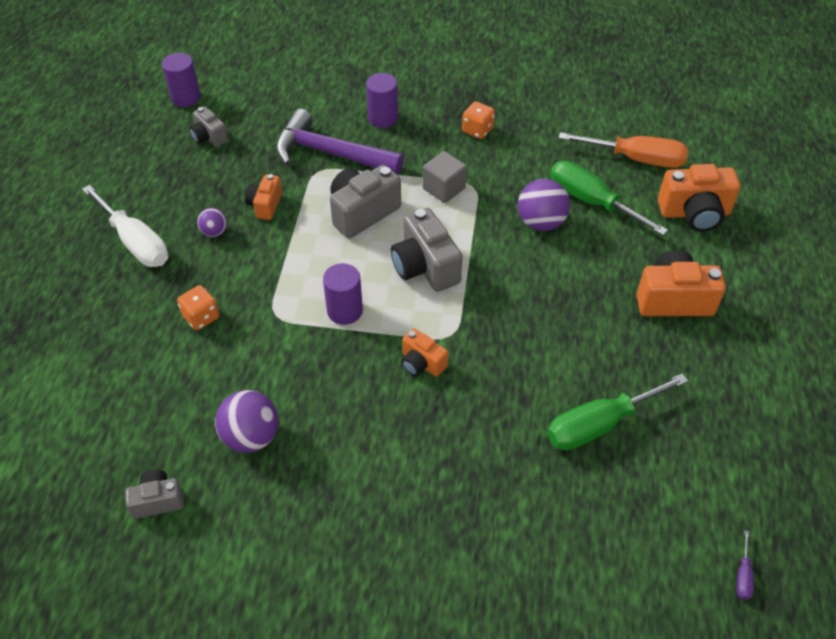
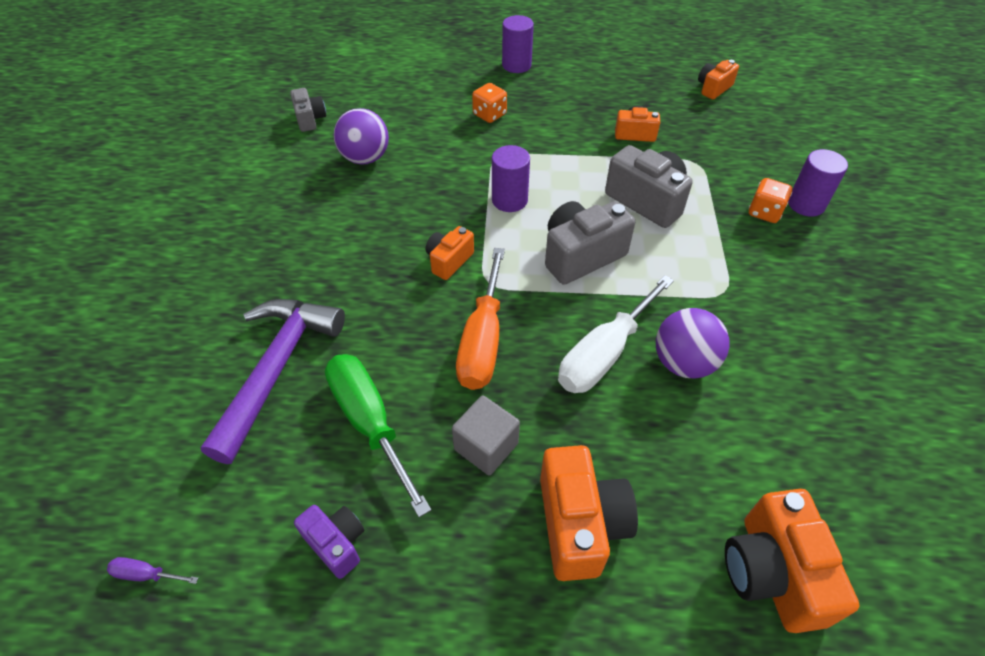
camera: 85 degrees right, 0 degrees up
white screwdriver [82,185,168,267] -> white screwdriver moved to [558,275,674,393]
purple cylinder [162,53,201,107] -> purple cylinder moved to [502,15,534,73]
grey camera [189,106,228,147] -> orange camera [698,60,739,99]
purple ball [197,208,227,237] -> none
purple hammer [276,109,404,175] -> purple hammer moved to [200,299,345,464]
grey cube [423,151,467,203] -> grey cube moved to [452,396,520,475]
orange dice [462,101,495,139] -> orange dice moved to [749,178,792,223]
green screwdriver [550,161,668,235] -> none
orange screwdriver [559,132,688,168] -> orange screwdriver moved to [456,248,505,390]
none -> purple camera [294,505,364,579]

